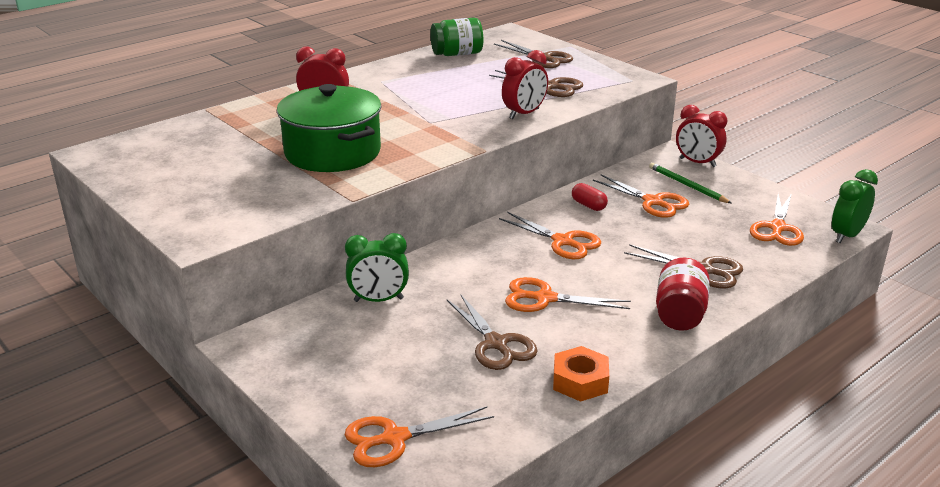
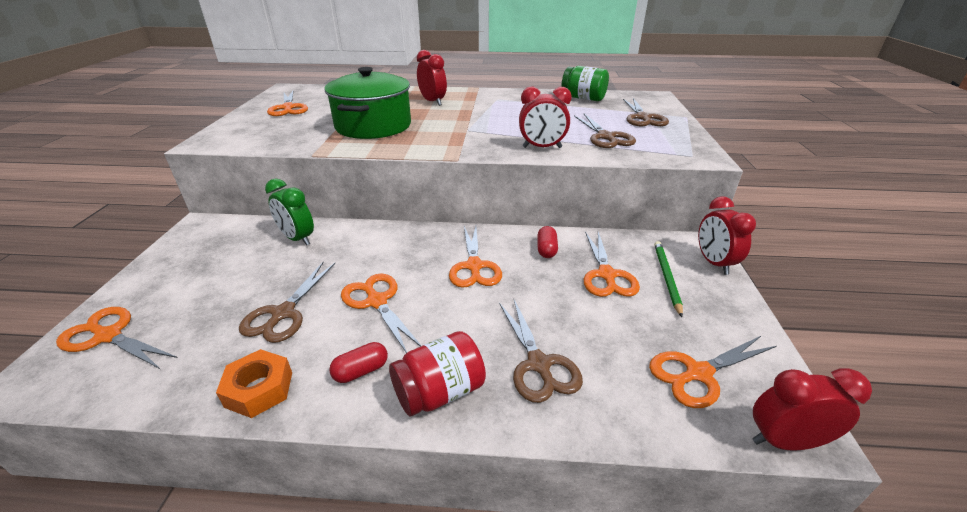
camera: 45 degrees right, 5 degrees up
green clock [832,169,878,243] -> red clock [752,368,872,451]
none -> orange scissors [267,91,308,116]
none -> red capsule [329,342,388,383]

